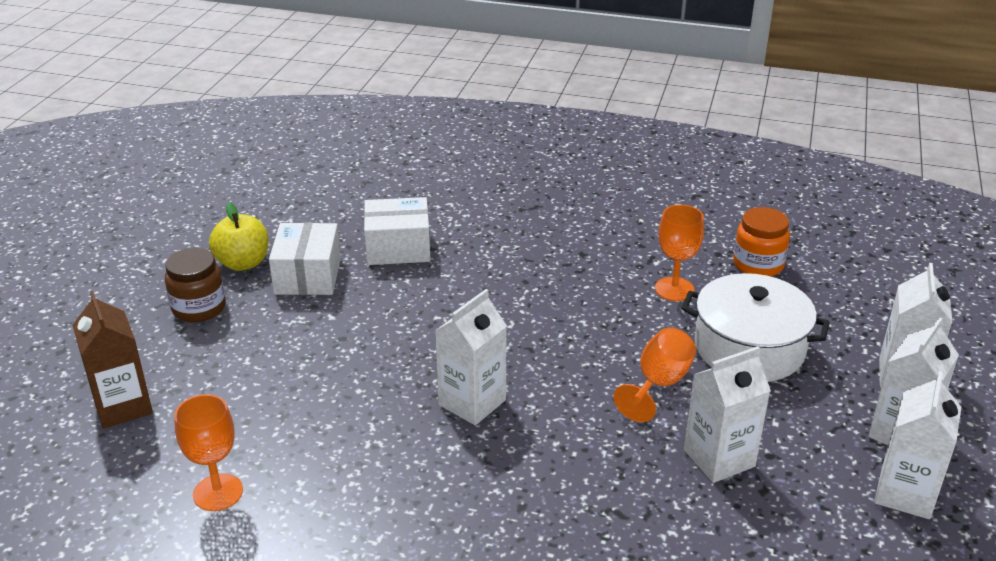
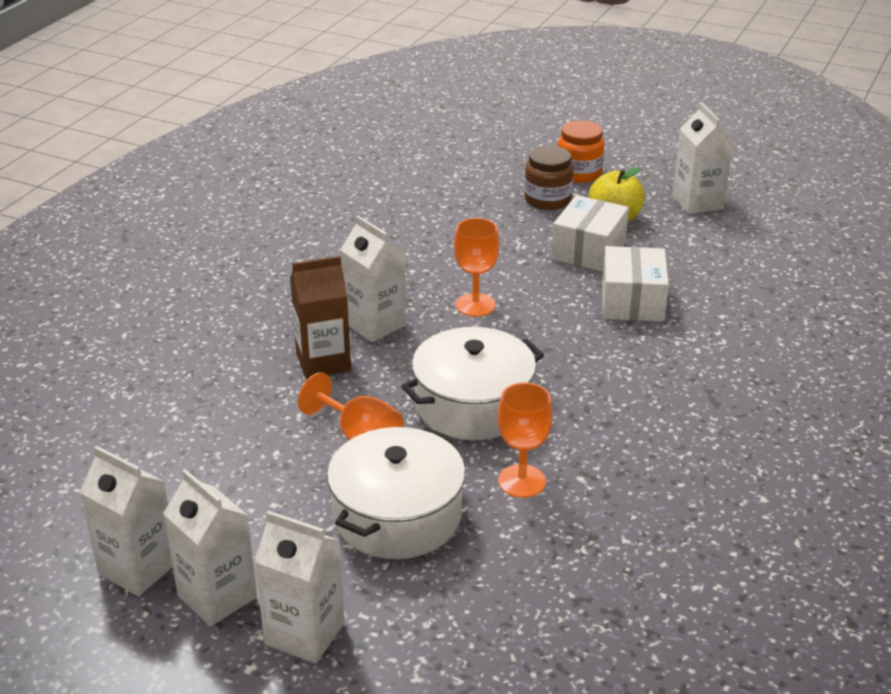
camera: 100 degrees right, 0 degrees up
brown carton [72,291,153,428] -> brown carton moved to [290,256,351,379]
orange goblet [174,394,243,511] -> orange goblet moved to [454,218,499,317]
white box [269,223,341,295] -> white box turned 75 degrees counterclockwise [551,195,629,272]
white carton [684,346,771,483] -> white carton moved to [672,102,733,214]
orange jar [733,207,790,277] -> orange jar moved to [558,120,604,183]
none -> white pot [401,327,544,440]

